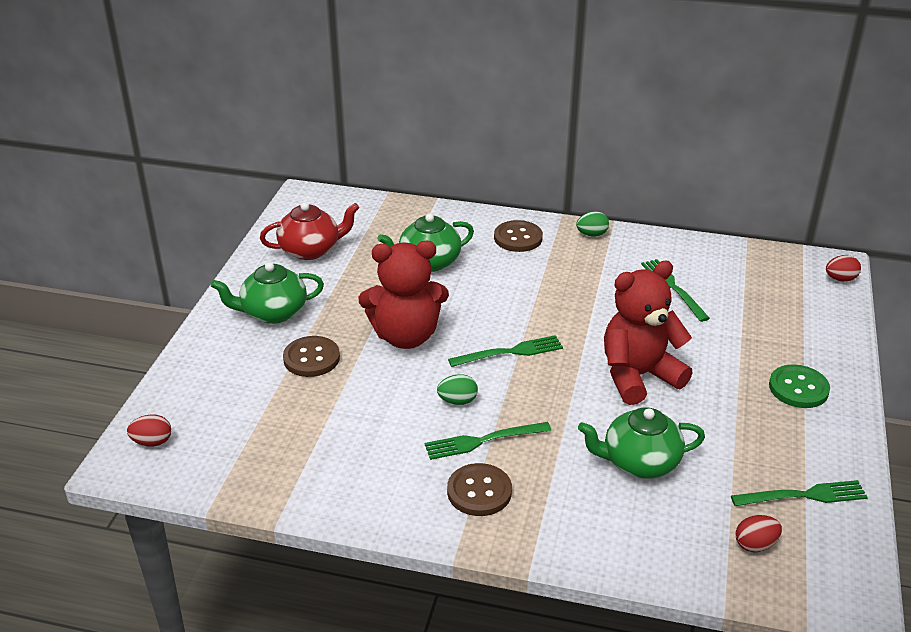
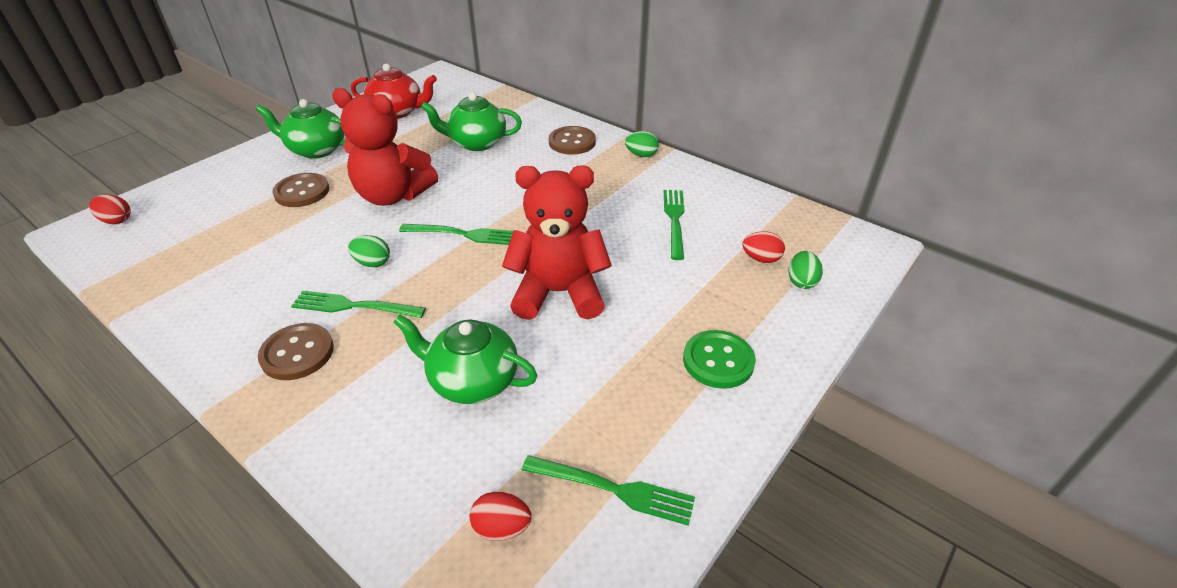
camera: 25 degrees right, 5 degrees up
red egg [826,255,861,282] -> red egg moved to [742,231,785,263]
none -> green egg [788,251,823,289]

